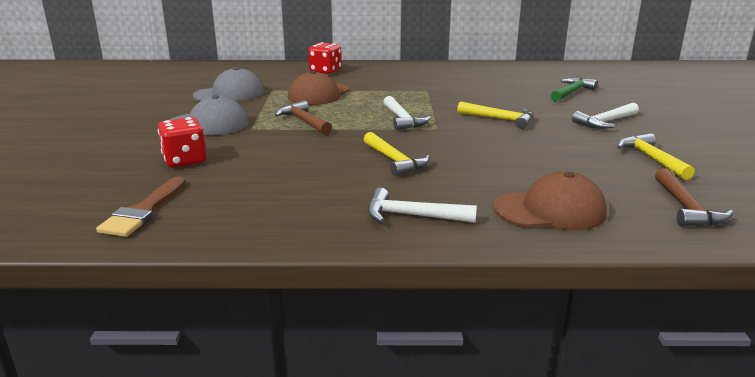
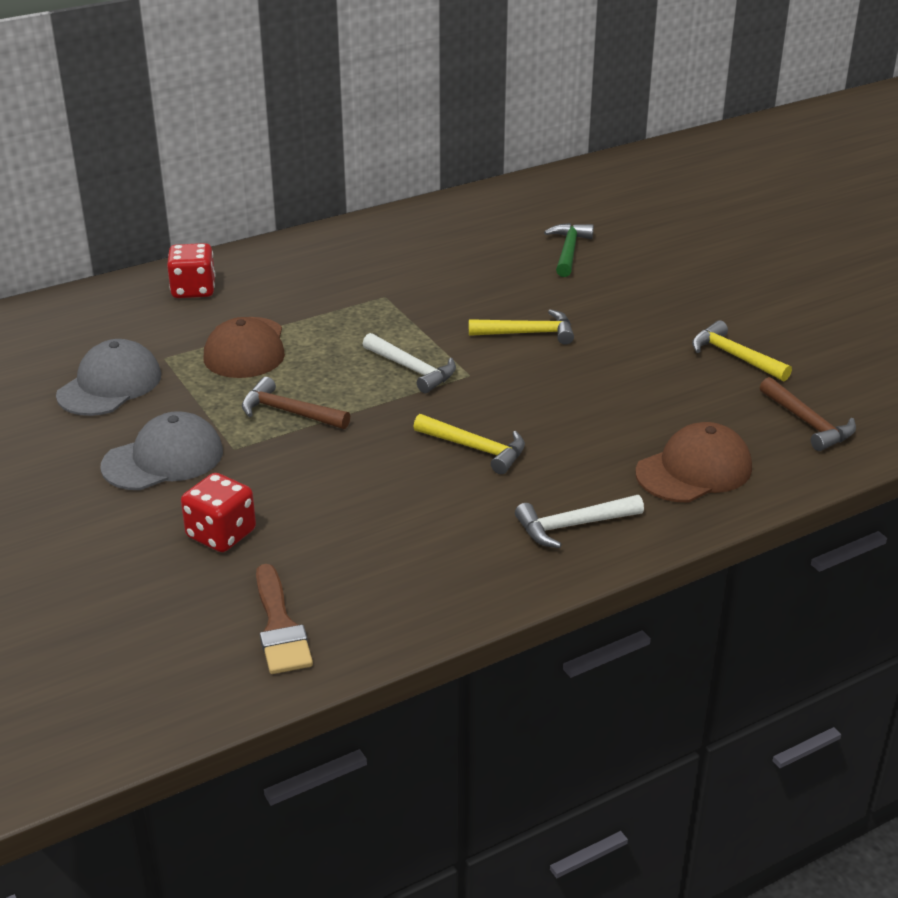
camera: 30 degrees left, 10 degrees up
white hammer [572,103,639,129] -> none

